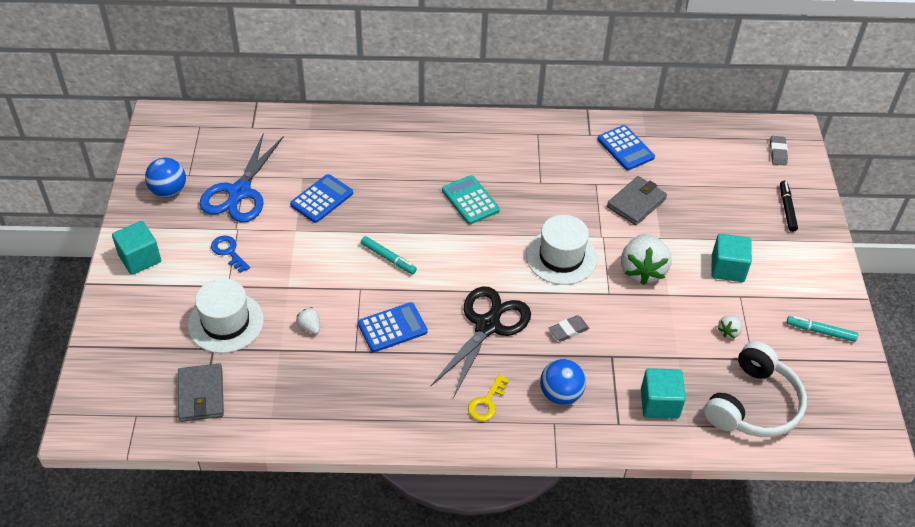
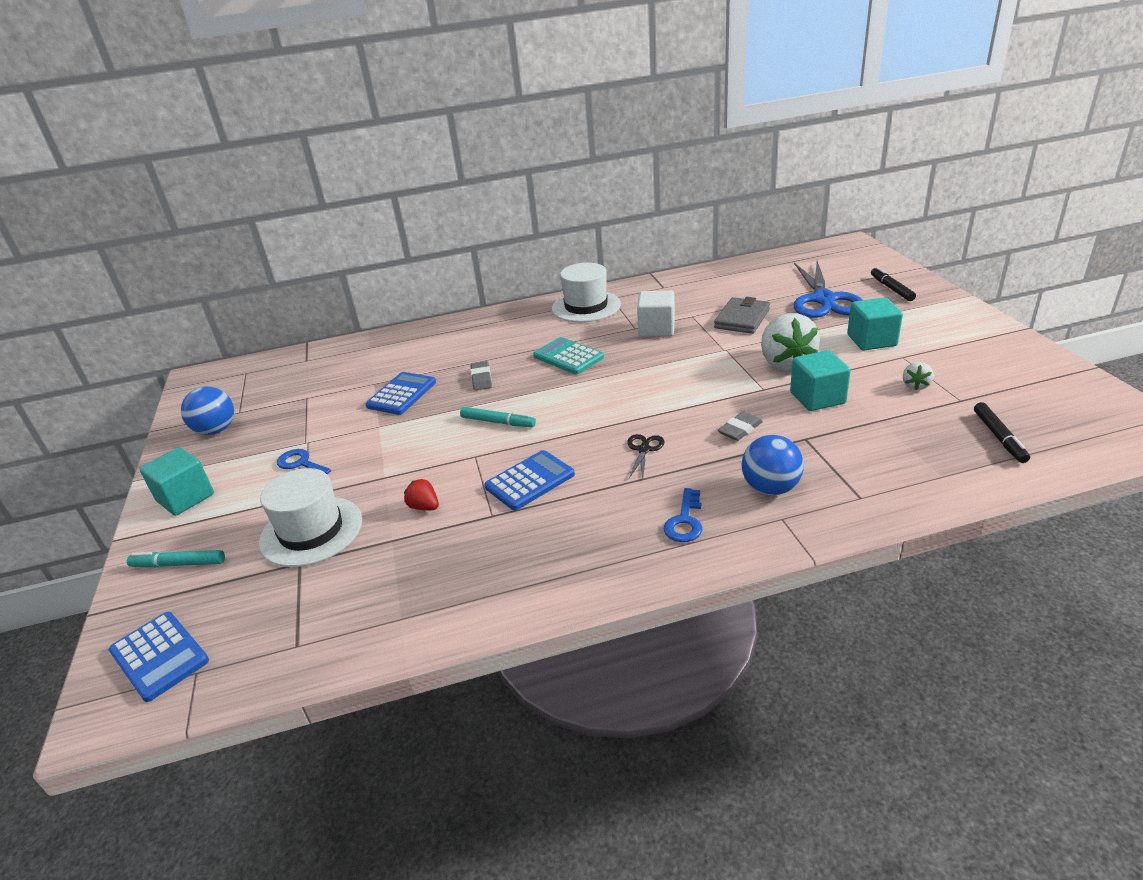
camera: 10 degrees left, 15 degrees down
grey wallet [178,364,224,422] -> none
blue scissors [200,132,283,222] -> blue scissors moved to [794,261,863,318]
white strawberry [296,307,320,334] -> red strawberry [404,479,439,510]
black scissors [431,286,531,398] -> black scissors [627,434,664,480], size x0.43
yellow key [468,374,509,421] -> blue key [663,488,702,542]
white hat [526,215,597,285] -> white hat moved to [552,263,621,322]
blue calculator [597,125,655,170] -> blue calculator moved to [109,612,209,702]
turquoise cube [641,368,686,419] -> turquoise cube moved to [790,350,851,411]
white headphones [704,341,807,437] -> black marker [974,402,1030,463]
grey eraser [770,136,788,165] -> grey eraser moved to [470,361,492,390]
turquoise marker [787,316,858,342] -> turquoise marker moved to [127,550,225,568]
none -> white cube [637,290,675,337]

